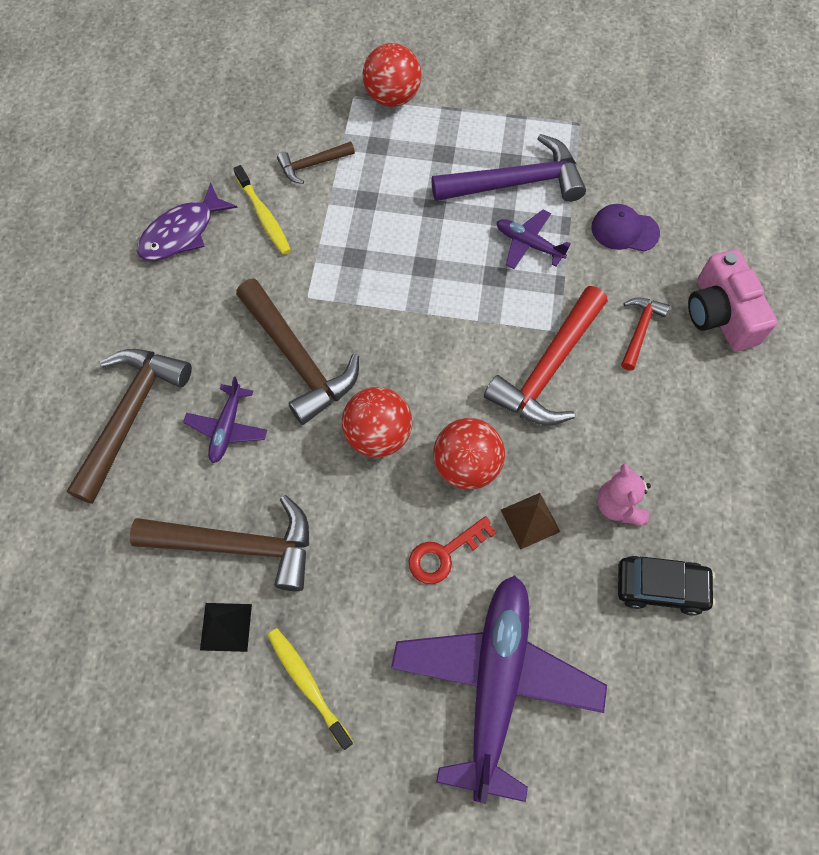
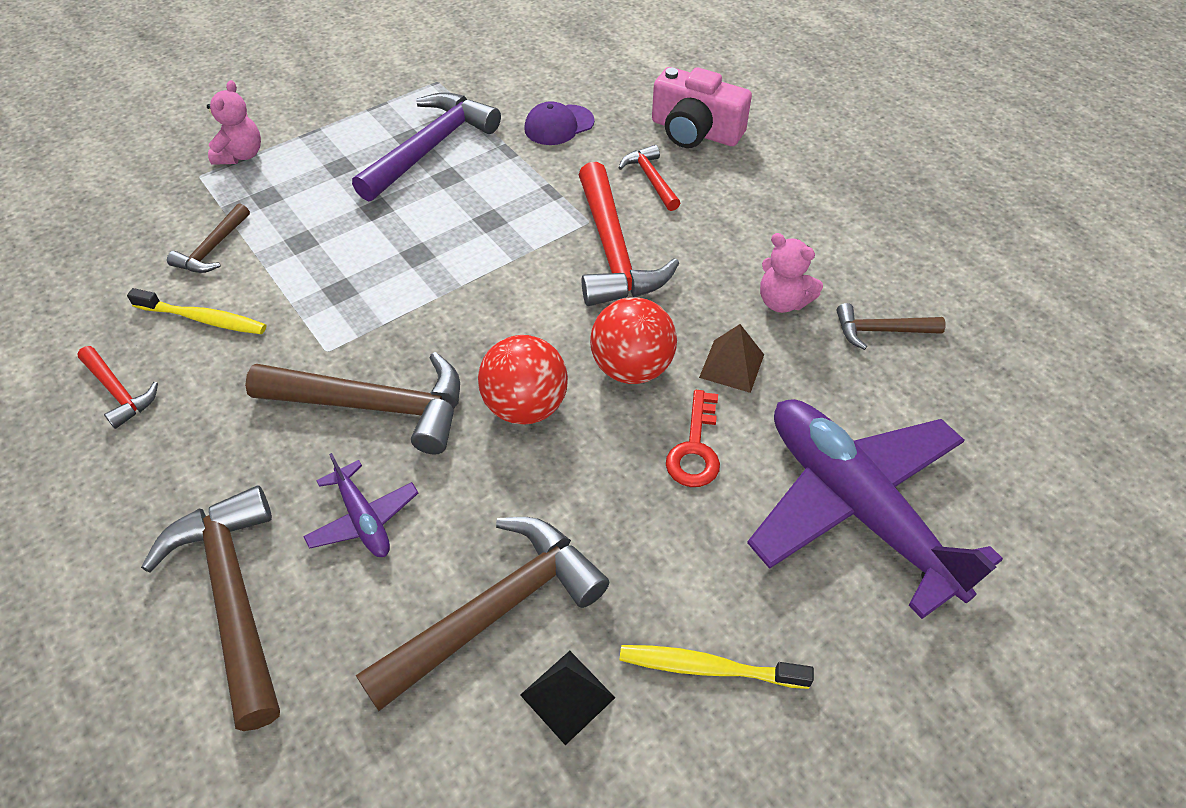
camera: 45 degrees left, 15 degrees down
purple fish [137,182,238,261] -> red hammer [77,346,158,429]
red ball [363,43,421,107] -> pink teddy bear [207,80,261,165]
purple plane [497,210,571,269] -> none
black car [618,556,716,615] -> brown hammer [836,303,945,350]

